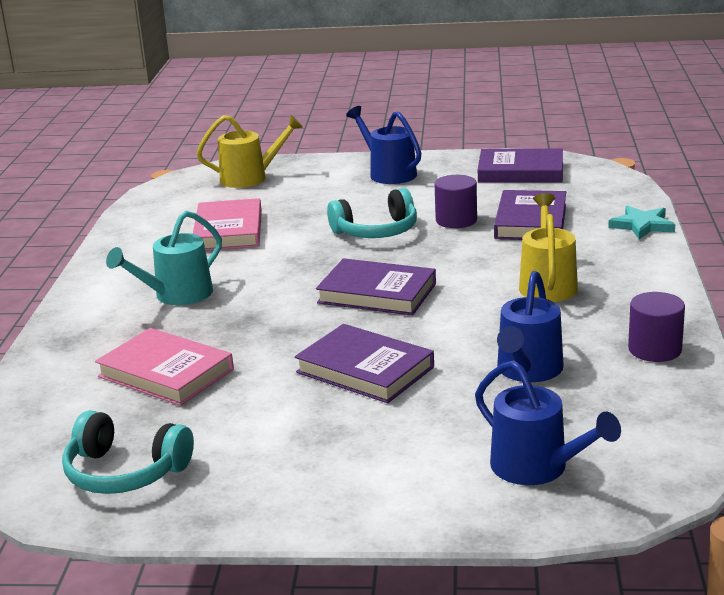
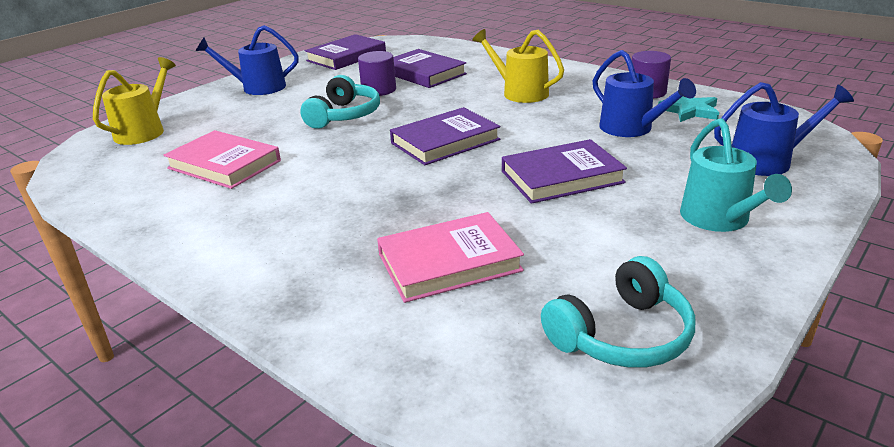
camera: 55 degrees left, 5 degrees up
turquoise watering can [106,211,222,305] -> turquoise watering can moved to [680,118,792,232]
turquoise star [608,206,675,239] -> turquoise star moved to [658,96,719,122]

